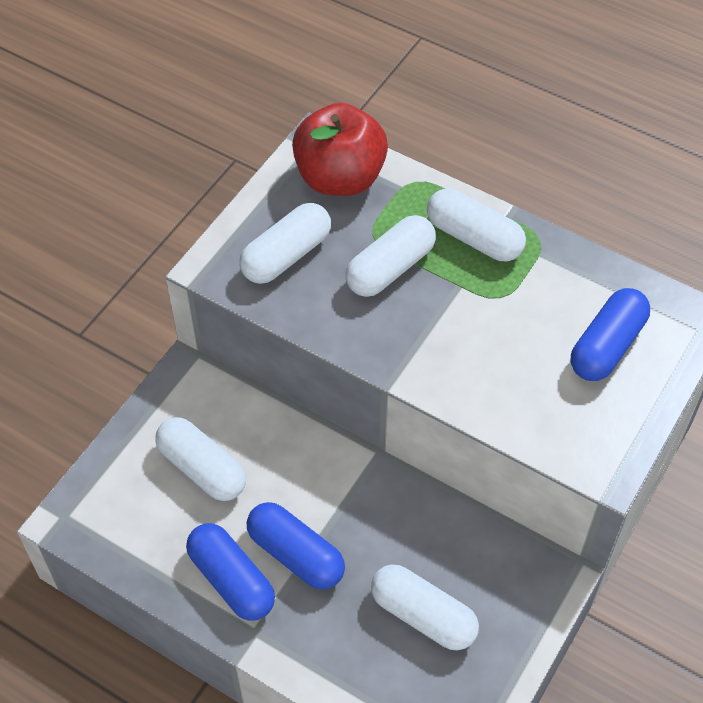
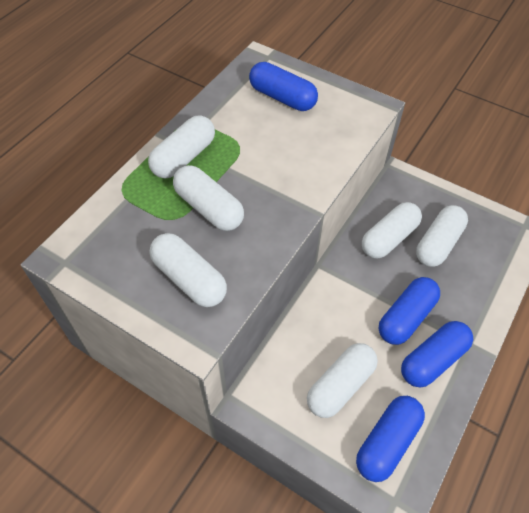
camera: 90 degrees left, 0 degrees up
red apple [292,103,388,196] -> none
none -> blue capsule [356,396,425,482]
none -> white capsule [362,202,422,259]

